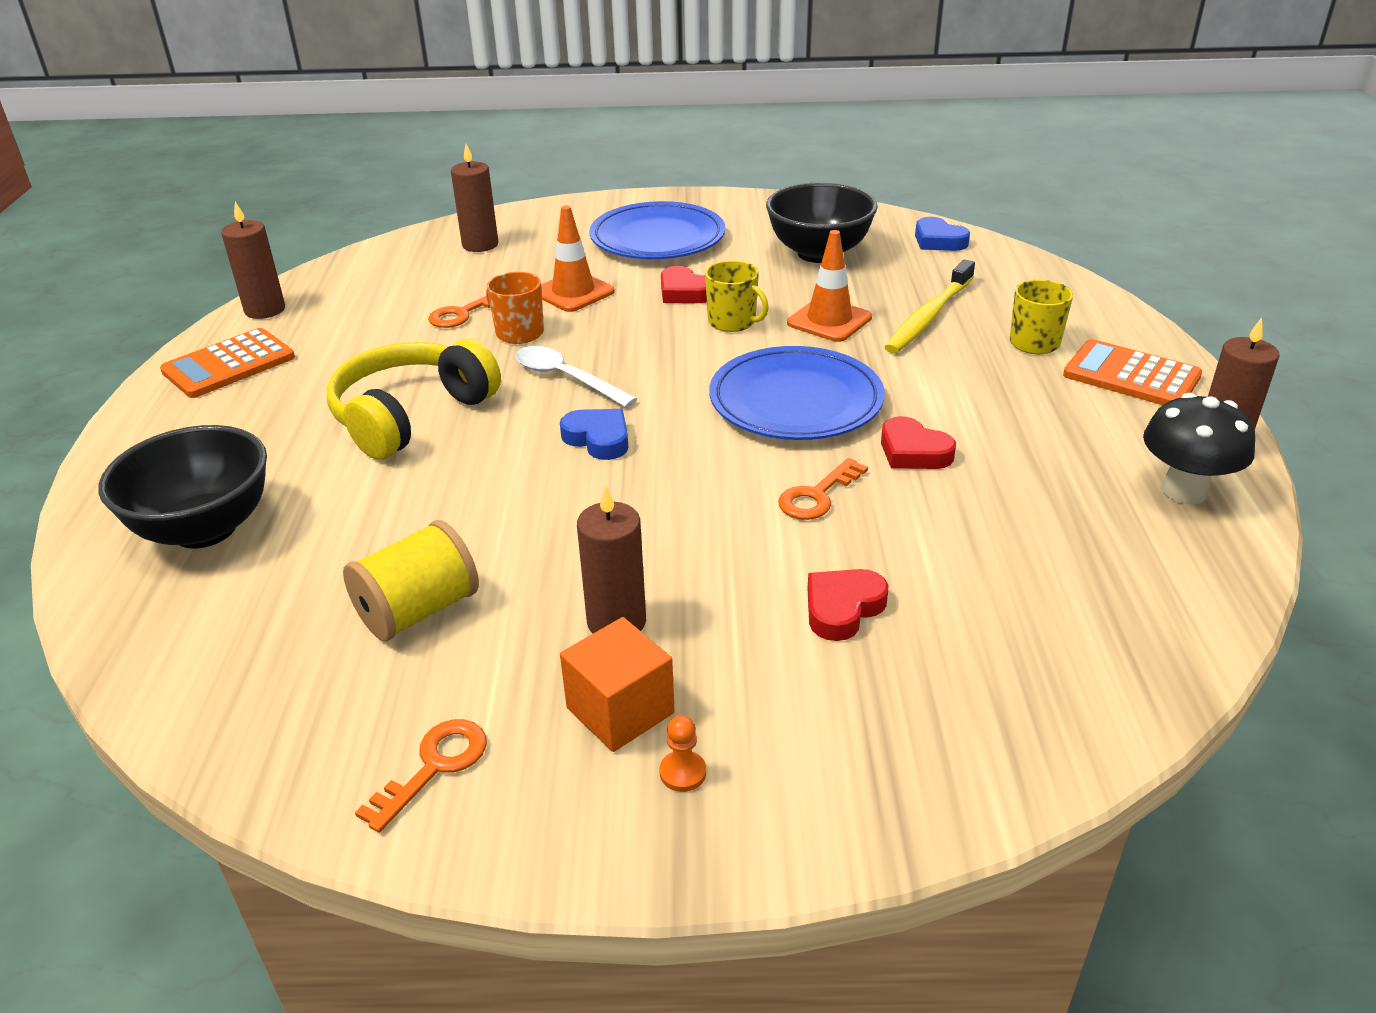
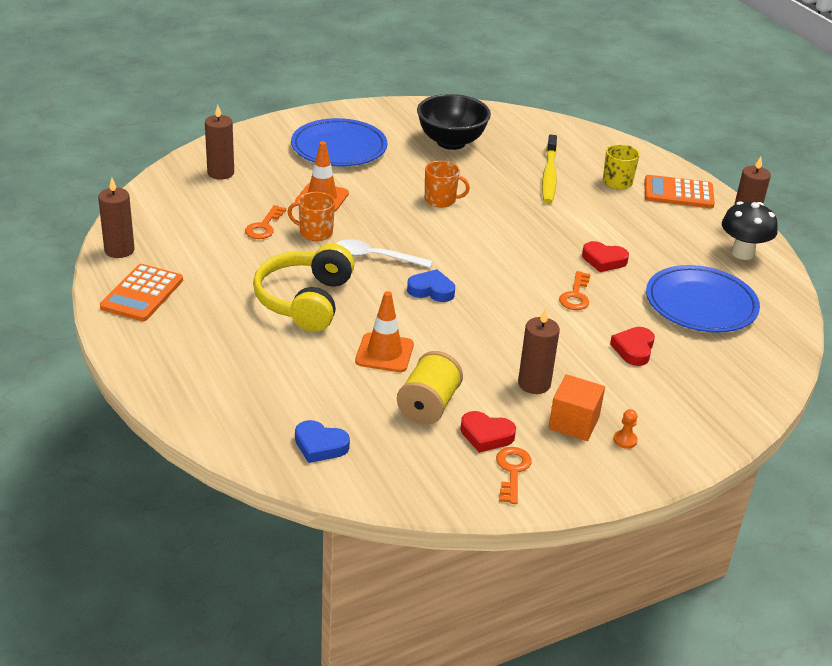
camera: 30 degrees left, 0 degrees up
black bowl [98,425,267,549] -> none
red heart [661,266,707,303] -> red heart moved to [460,411,516,453]
yellow mug [705,260,769,332] -> orange mug [425,161,470,208]
blue plate [709,346,885,440] -> blue plate moved to [646,265,760,333]
orange traffic cone [787,230,872,342] -> orange traffic cone moved to [355,291,414,372]
blue heart [915,217,970,251] -> blue heart moved to [295,420,350,463]

